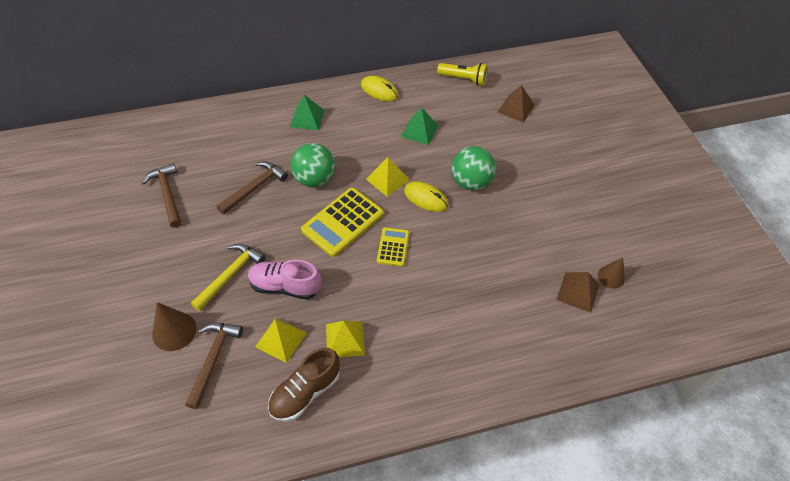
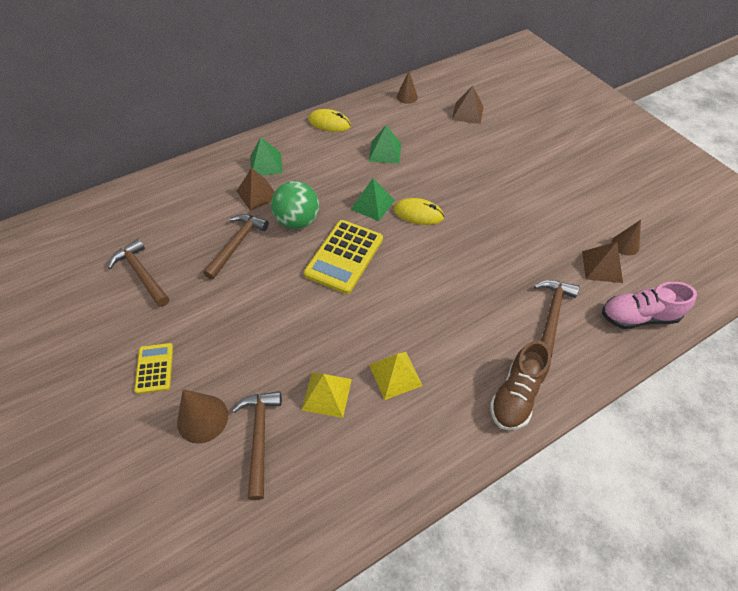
camera: 15 degrees left, 0 degrees up
yellow hammer [191,244,265,311] -> none
pink shoe [248,260,322,300] -> pink shoe moved to [602,282,697,329]
brown shoe [268,347,340,422] -> brown shoe moved to [490,340,551,430]
yellow pyramid [366,157,409,197] -> green pyramid [351,178,395,221]
yellow calculator [377,227,409,267] -> yellow calculator moved to [134,343,173,394]
yellow flashlight [437,63,488,86] -> brown cone [397,71,418,104]
green ball [451,146,496,191] -> none
none -> brown pyramid [237,168,275,211]
none -> brown hammer [534,280,579,358]

